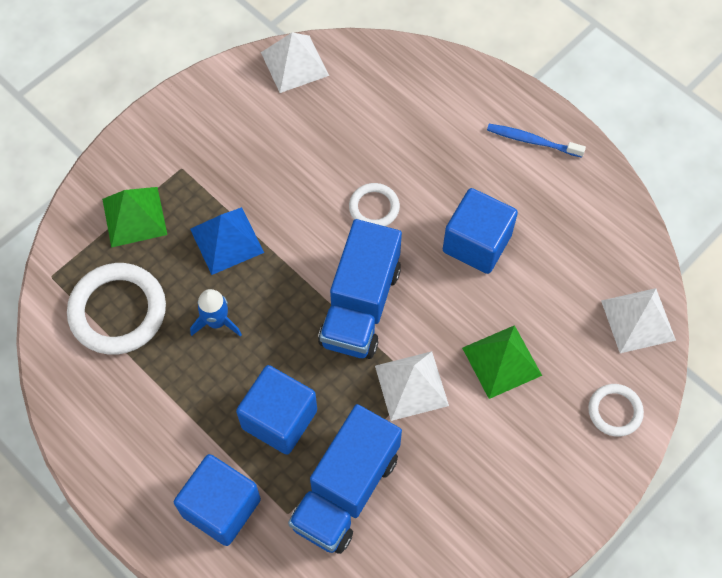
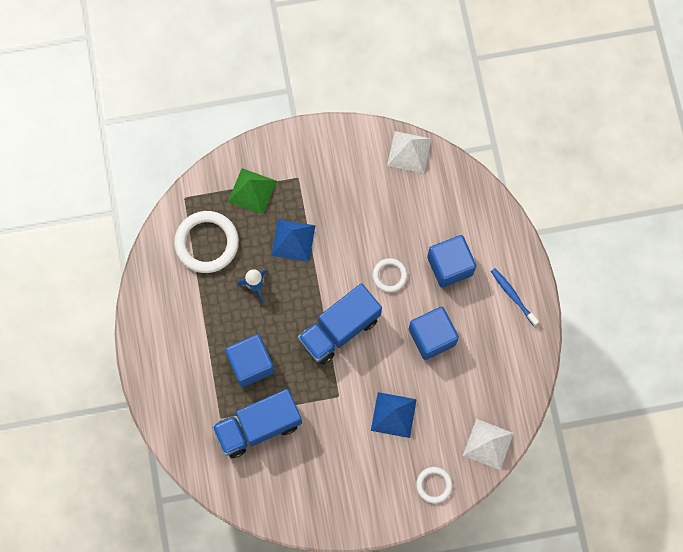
camera: 35 degrees right, 10 degrees up
blue cube [174,454,261,546] -> blue cube moved to [427,235,476,288]
white pyramid [375,351,449,421] -> none
green pyramid [462,325,542,399] -> blue pyramid [371,392,417,438]

